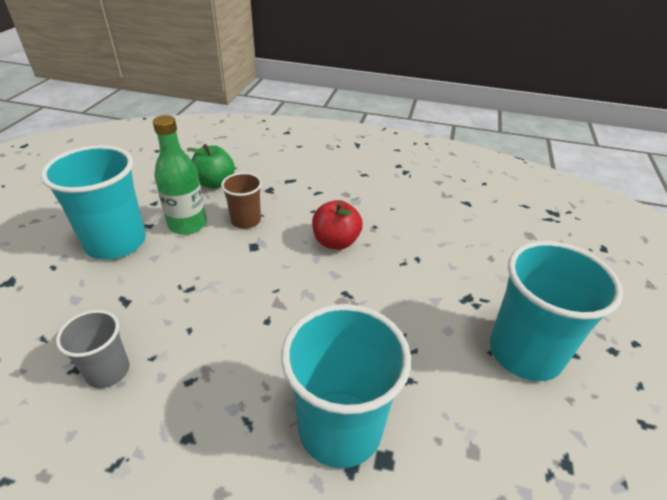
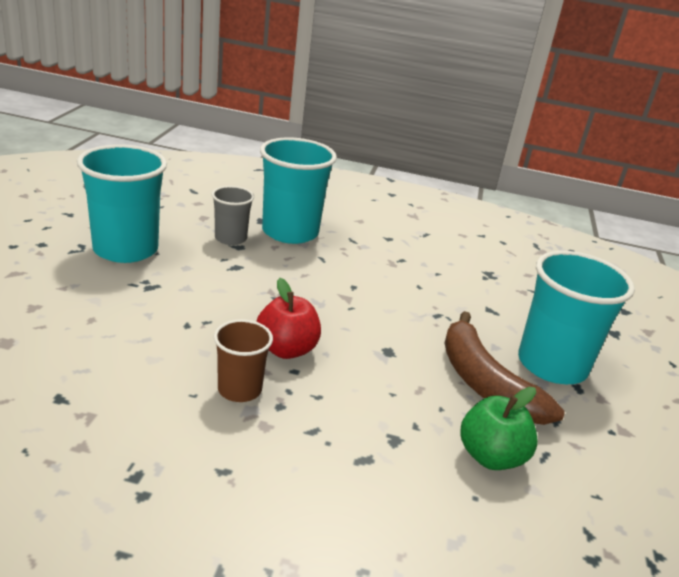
camera: 175 degrees right, 10 degrees down
grey cup [56,310,129,388] -> grey cup moved to [212,186,254,245]
green bottle [153,115,207,235] -> brown banana [445,311,565,425]
brown cup [221,173,262,229] -> brown cup moved to [214,319,273,402]

